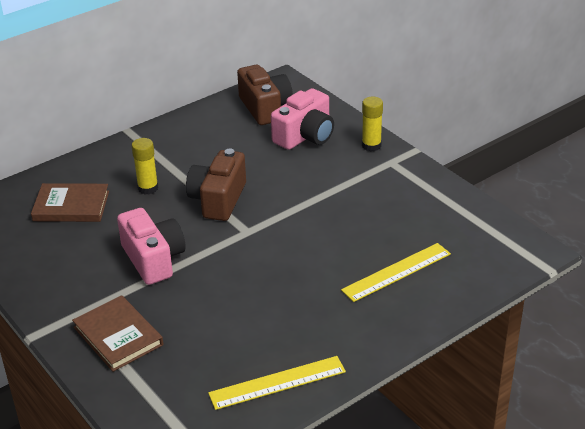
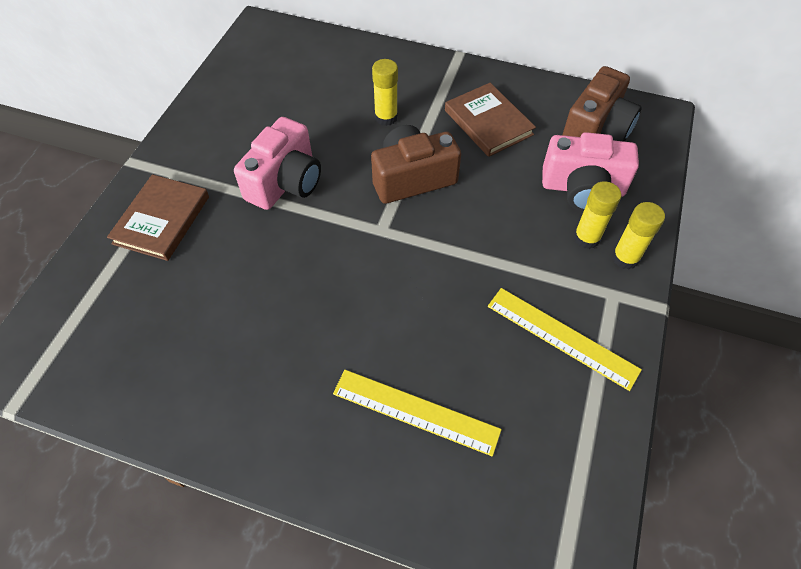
camera: 55 degrees right, 20 degrees up
brown book [31,183,109,222] -> brown book moved to [445,83,536,157]
yellow ruler [208,356,346,410] -> yellow ruler moved to [488,288,642,391]
none -> yellow glue stick [574,181,621,249]

